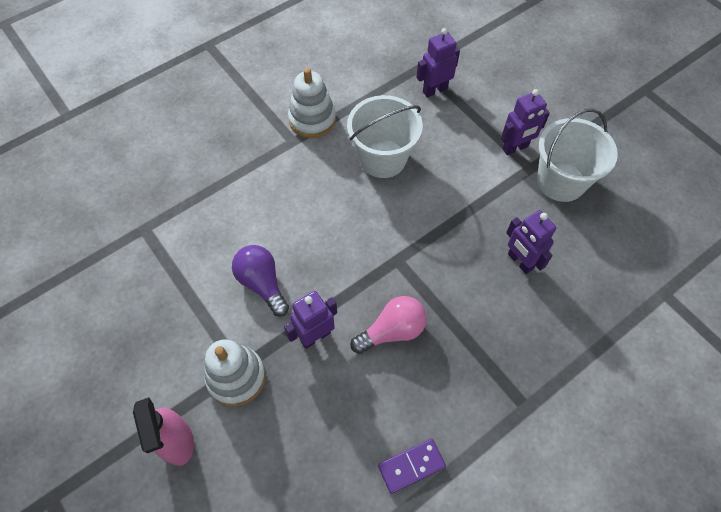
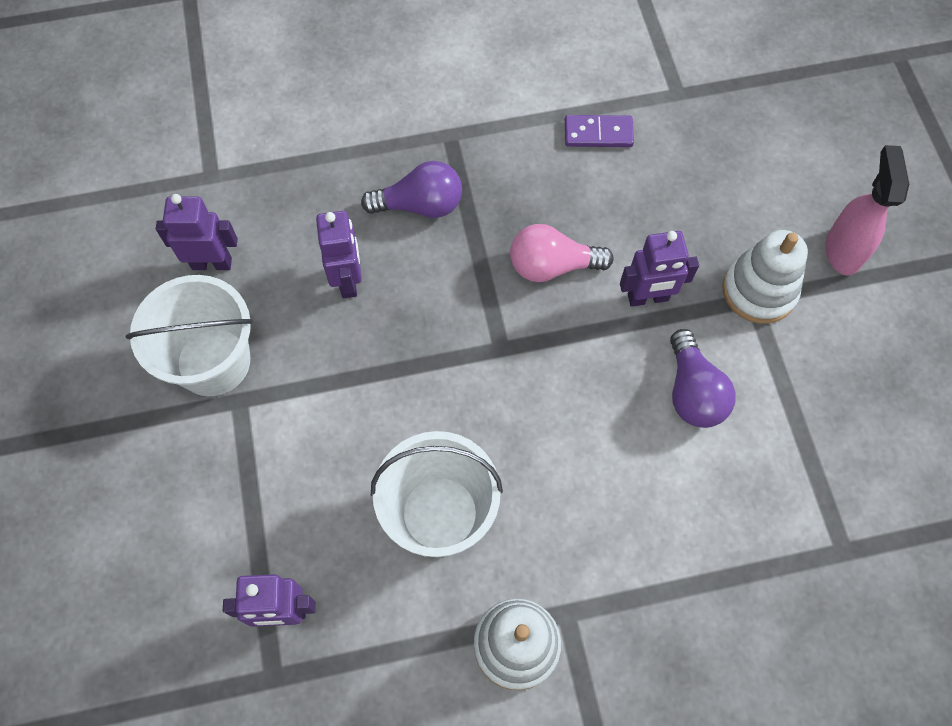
camera: 155 degrees left, 5 degrees up
purple robot [501,89,550,155] -> purple robot moved to [156,194,238,270]
none -> purple light bulb [361,161,462,218]

